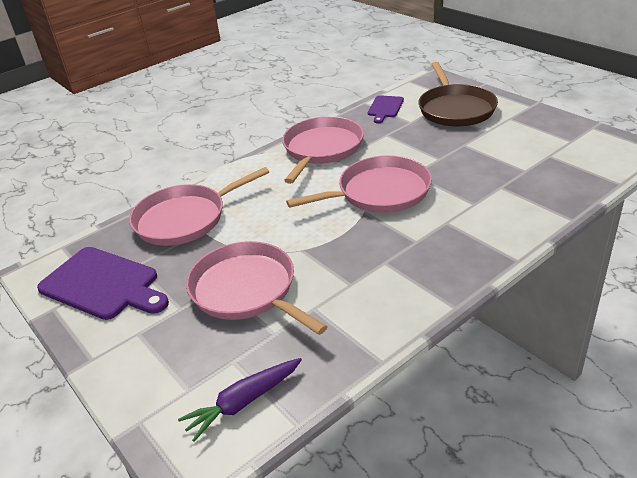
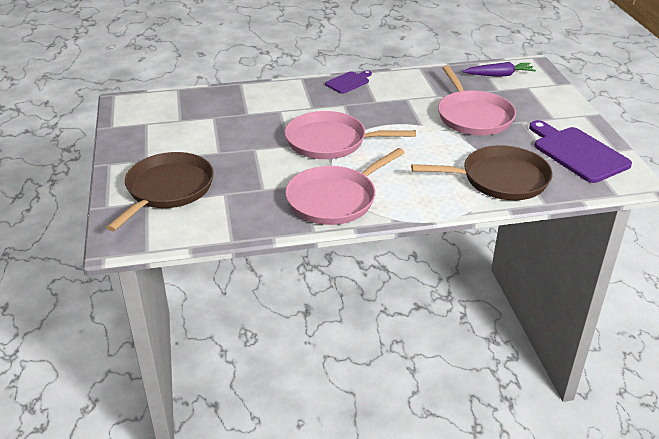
camera: 155 degrees left, 0 degrees up
pink pan [129,167,269,246] -> brown pan [411,145,553,200]
purple cutting board [368,95,404,123] -> purple cutting board moved to [325,70,372,94]

